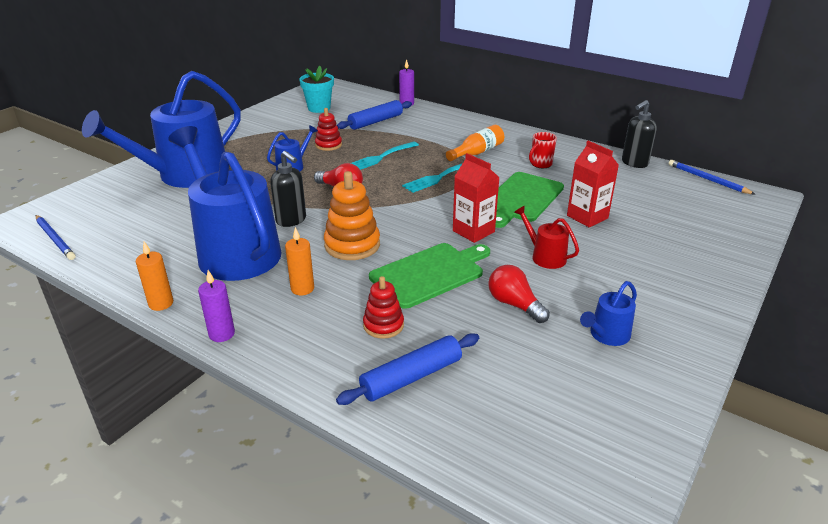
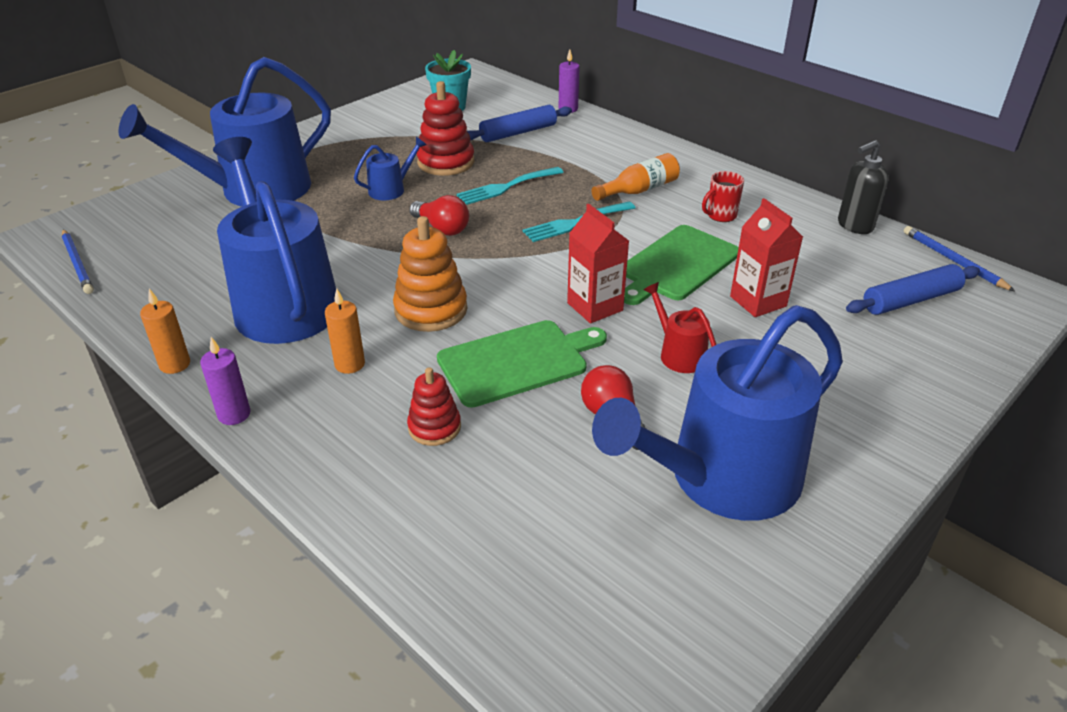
camera: 10 degrees right, 5 degrees up
black soap dispenser [270,151,306,227] -> none
red stacking toy [315,108,342,151] -> red stacking toy [417,81,474,176], size x1.61
blue rolling pin [336,333,479,405] -> blue rolling pin moved to [846,264,980,315]
blue watering can [580,281,637,346] -> blue watering can [592,305,843,521], size x2.41

